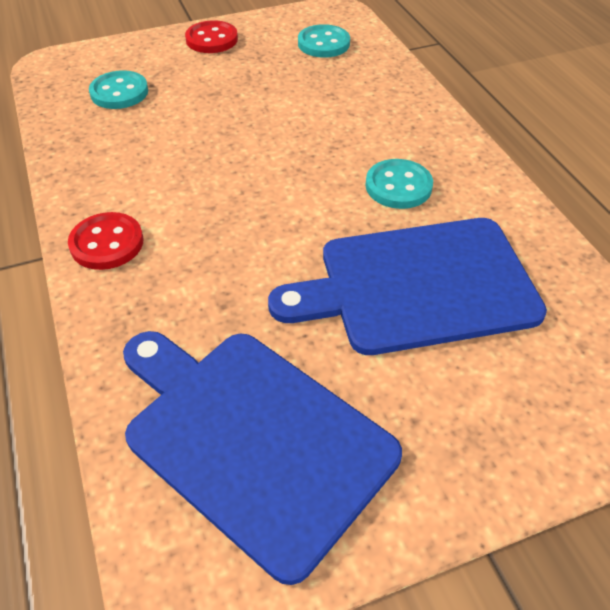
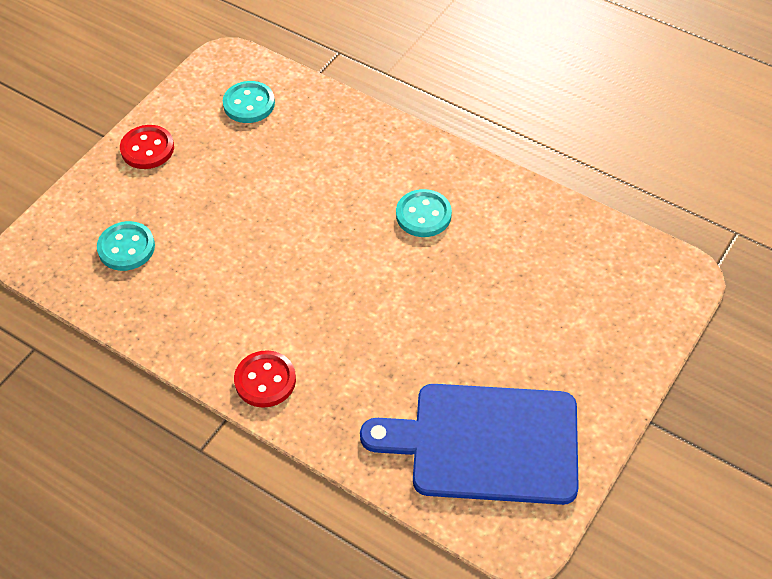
camera: 35 degrees left, 5 degrees up
blue cutting board [268,218,547,355] -> none

